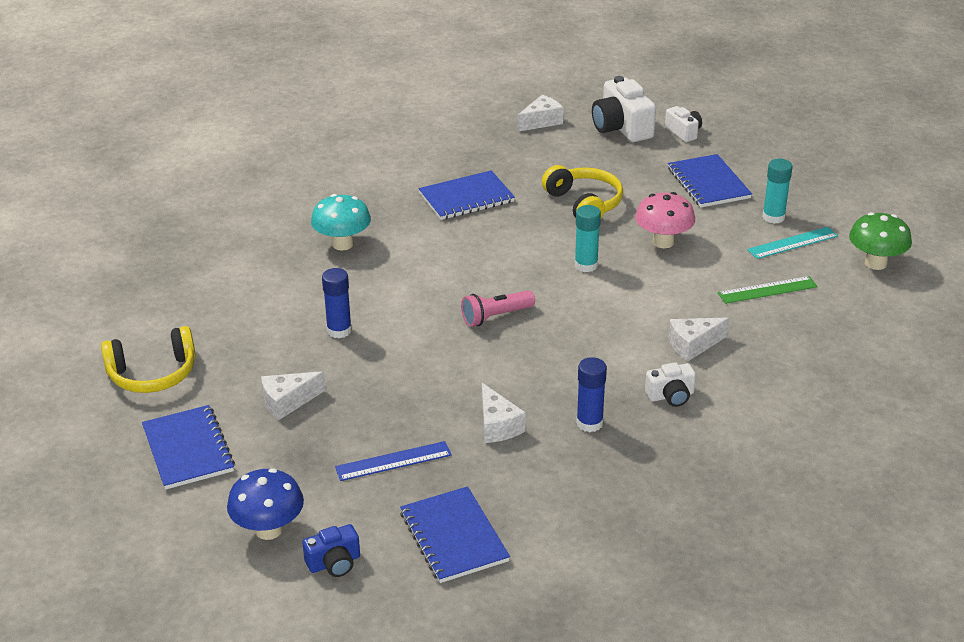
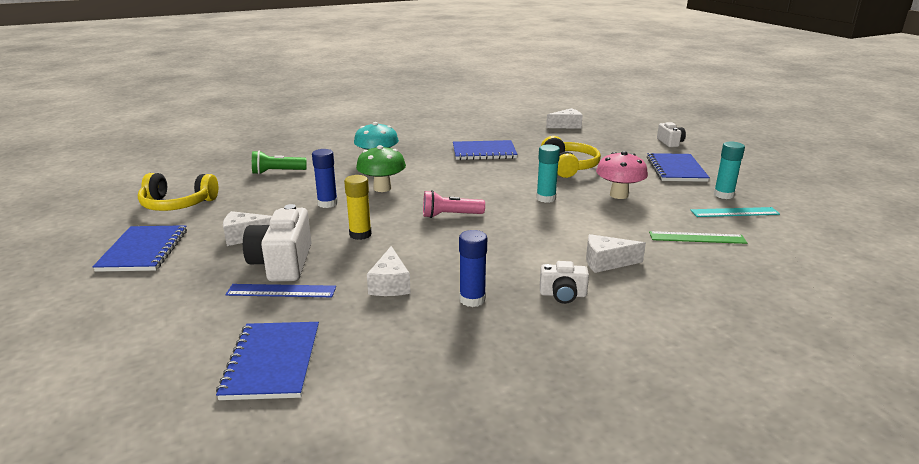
camera: 20 degrees right, 10 degrees down
blue mushroom [227,468,304,540] -> none
blue camera [302,524,360,577] -> none
white camera [592,76,656,142] -> white camera moved to [243,204,312,282]
green mushroom [849,212,912,270] -> green mushroom moved to [356,145,406,192]
none -> green flashlight [252,150,307,174]
none -> yellow glue stick [344,175,372,240]

